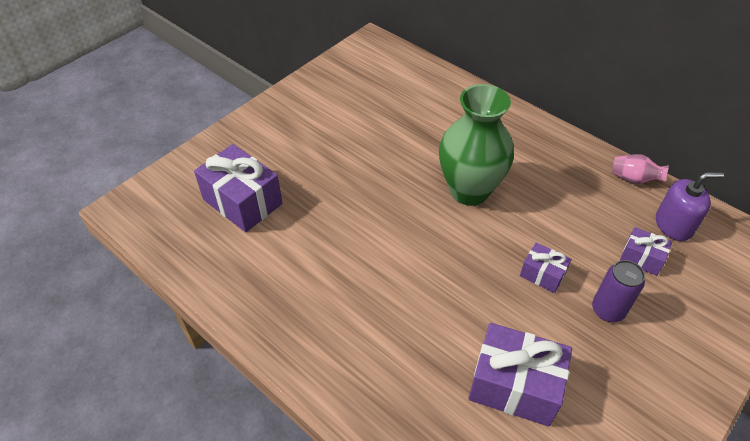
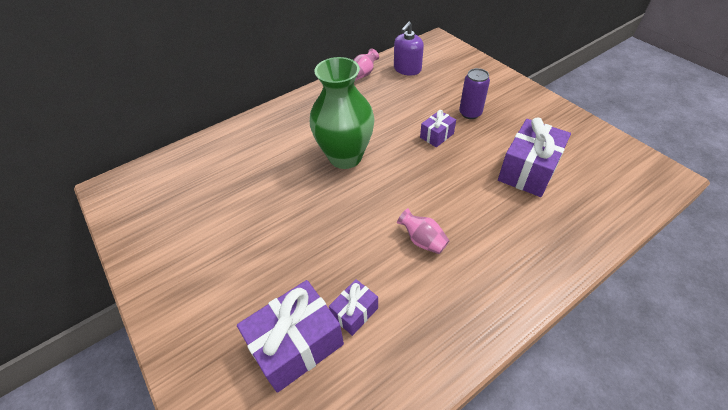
camera: 75 degrees left, 0 degrees up
purple gift [620,227,672,276] -> purple gift moved to [329,279,378,336]
purple soap dispenser [656,172,724,241] -> purple soap dispenser turned 150 degrees counterclockwise [394,22,424,75]
none -> pink vase [397,208,450,254]

